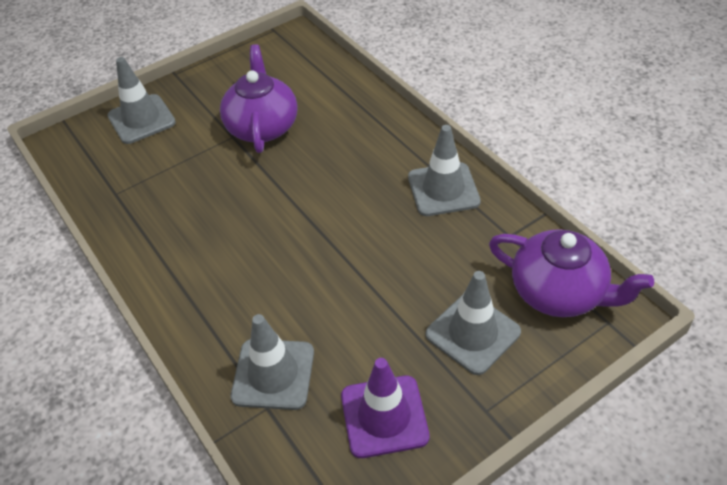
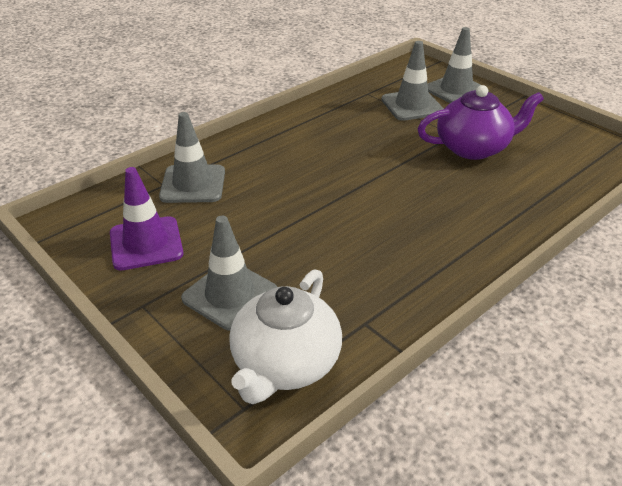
camera: 80 degrees right, 10 degrees down
grey traffic cone [408,125,481,216] -> grey traffic cone moved to [381,41,444,121]
purple teapot [489,229,654,317] -> white teapot [229,269,342,404]

